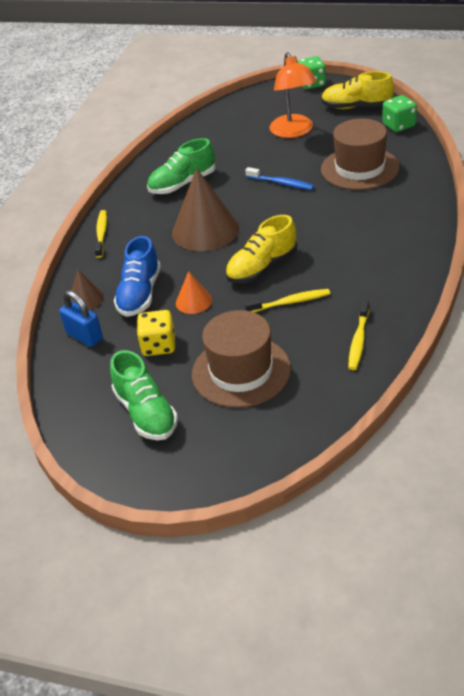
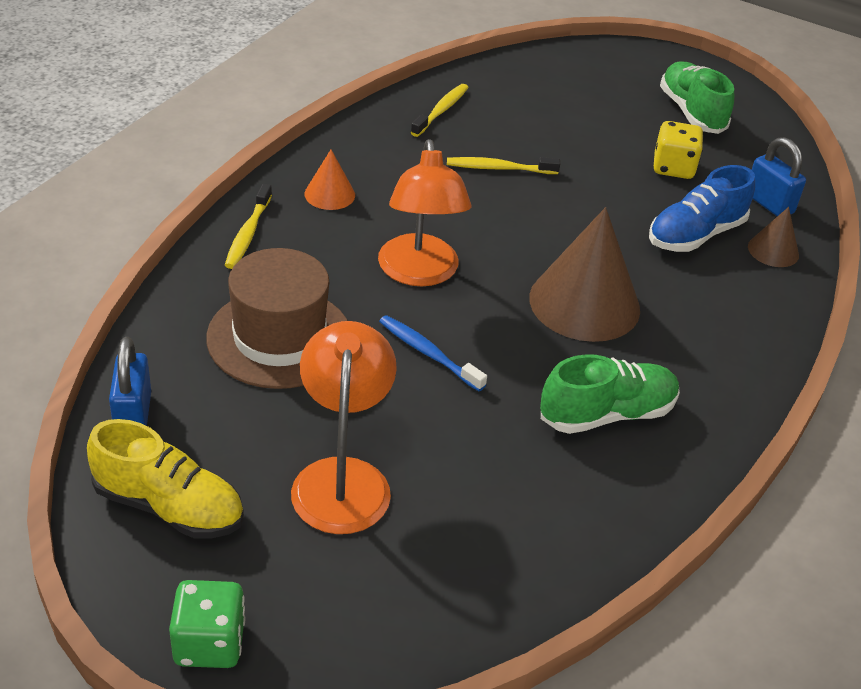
camera: 175 degrees left, 0 degrees up
yellow toothbrush [95,210,107,258] -> yellow toothbrush moved to [225,184,272,269]
blue shoe [114,236,161,317] -> blue shoe turned 150 degrees counterclockwise [649,165,755,252]
orange cone [176,271,212,314] -> orange cone moved to [305,150,355,210]
brown hat [192,310,291,408] -> none
yellow shoe [225,215,297,283] -> none
green dice [382,95,417,132] -> blue padlock [109,337,151,426]
none -> orange lamp [378,139,471,286]

